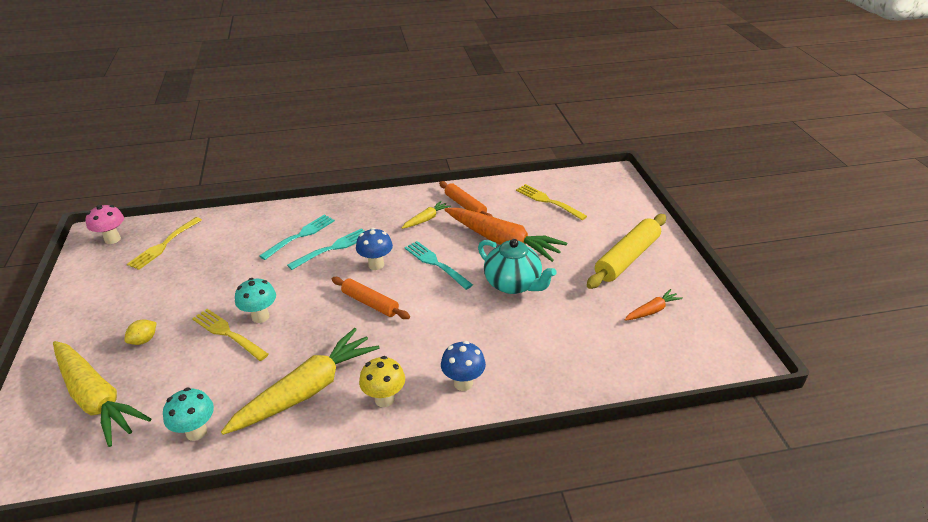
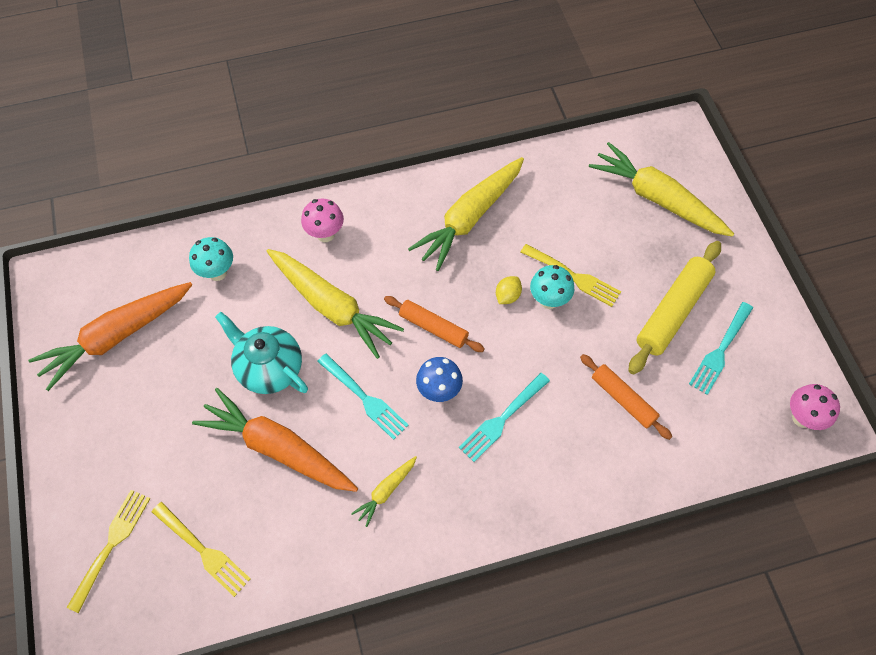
camera: 175 degrees right, 25 degrees up
yellow lemon [124,320,157,345] -> yellow lemon moved to [496,276,522,304]
yellow fork [127,217,202,270] -> yellow fork moved to [67,490,151,613]
turquoise mushroom [163,387,214,441] -> turquoise mushroom moved to [189,237,233,281]
turquoise fork [259,215,335,260] -> turquoise fork moved to [689,302,753,395]
yellow mushroom [359,356,405,407] -> none
orange rolling pin [439,181,493,217] -> orange rolling pin moved to [580,354,672,440]
blue mushroom [441,341,486,391] -> pink mushroom [301,199,344,242]
yellow rolling pin [587,214,666,289] -> yellow rolling pin moved to [628,241,721,375]
orange carrot [624,289,683,321] -> orange carrot [28,282,192,391], size x2.15
none -> yellow carrot [267,249,404,359]

